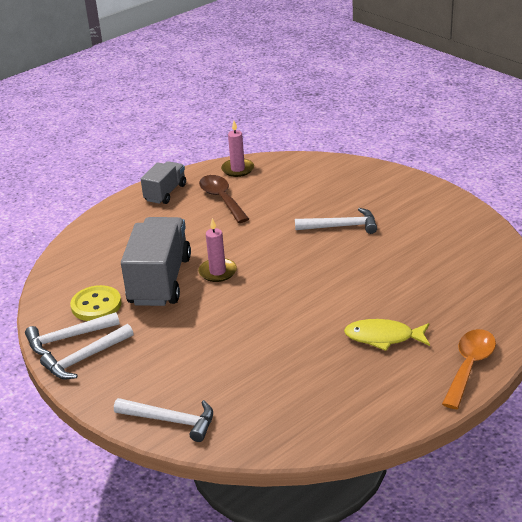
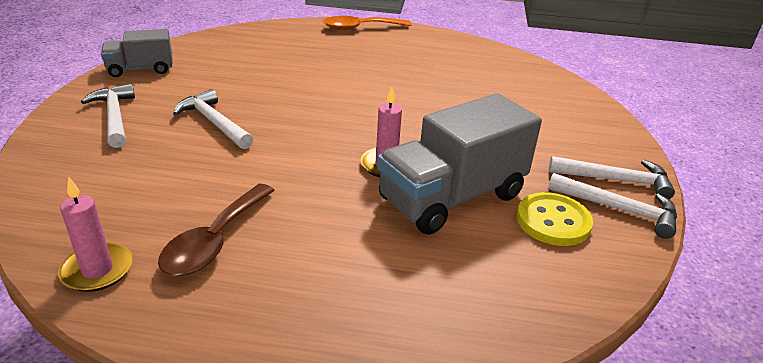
camera: 135 degrees left, 0 degrees up
white hammer [114,398,213,442] -> white hammer moved to [81,84,135,148]
grey truck [141,161,186,204] -> grey truck moved to [101,29,172,77]
yellow fish [344,319,430,351] -> none

